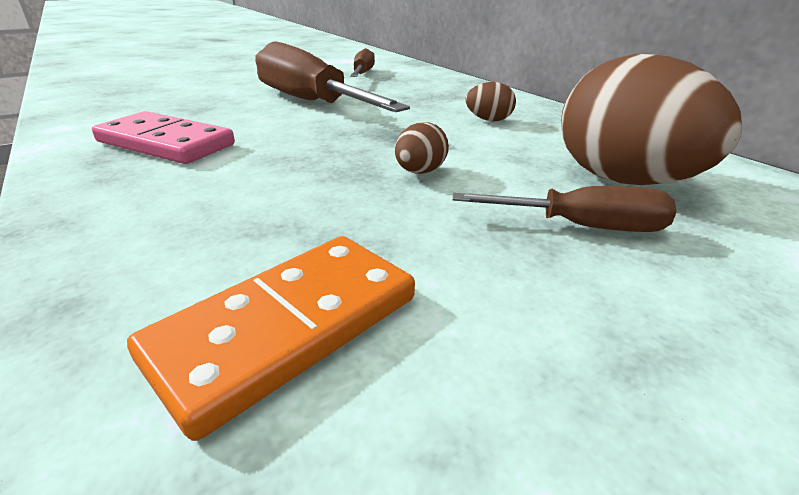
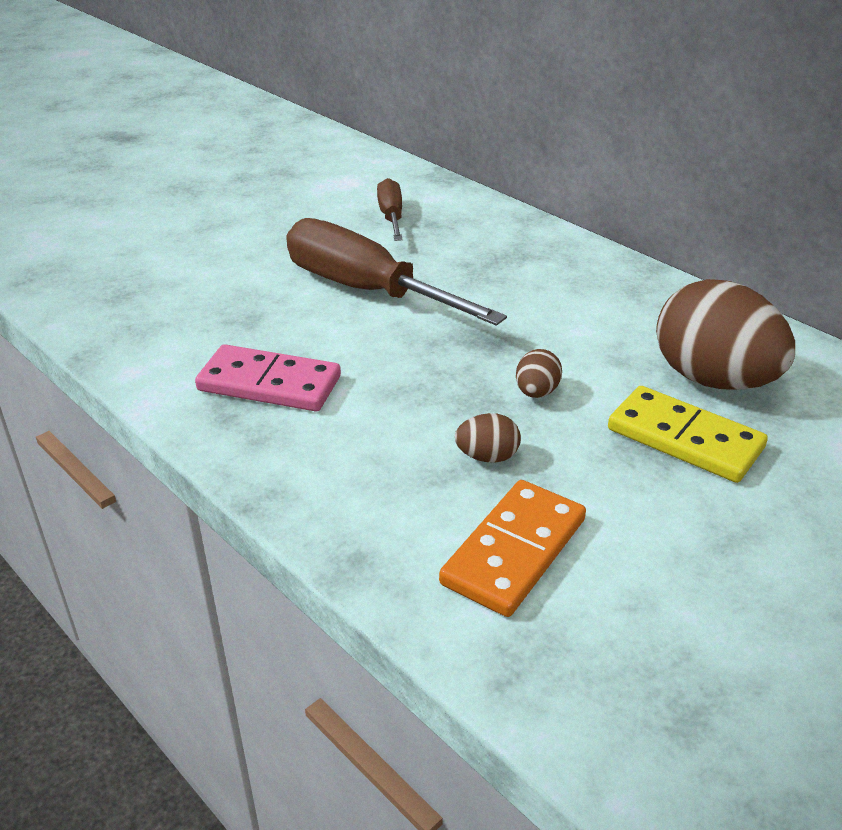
camera: 10 degrees left, 5 degrees up
brown screwdriver [453,186,677,232] -> yellow domino [608,386,768,483]
brown egg [466,82,516,121] -> brown egg moved to [455,413,521,462]

